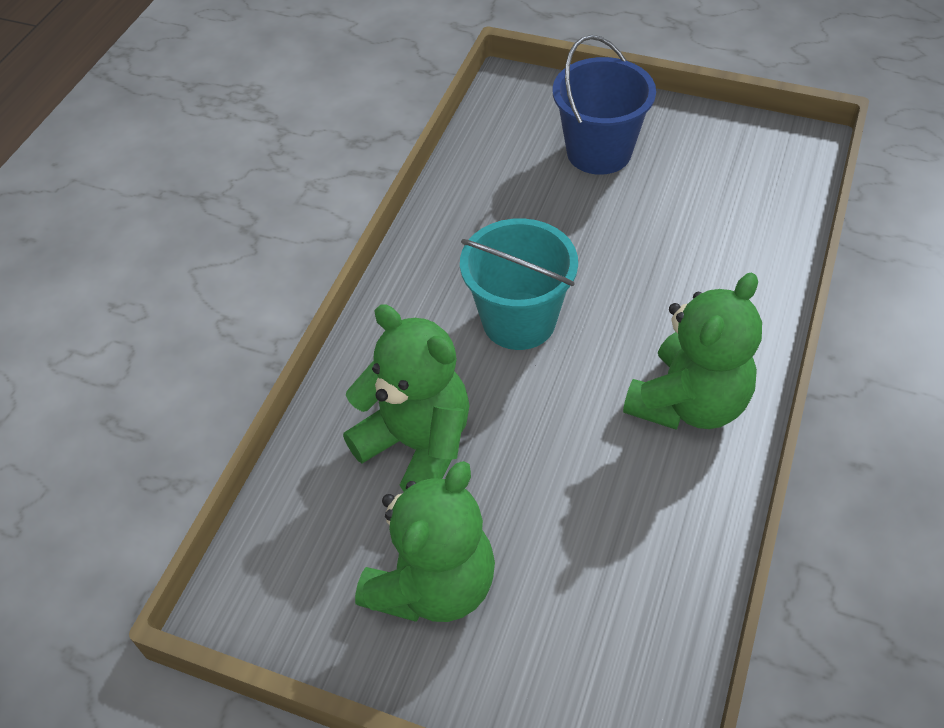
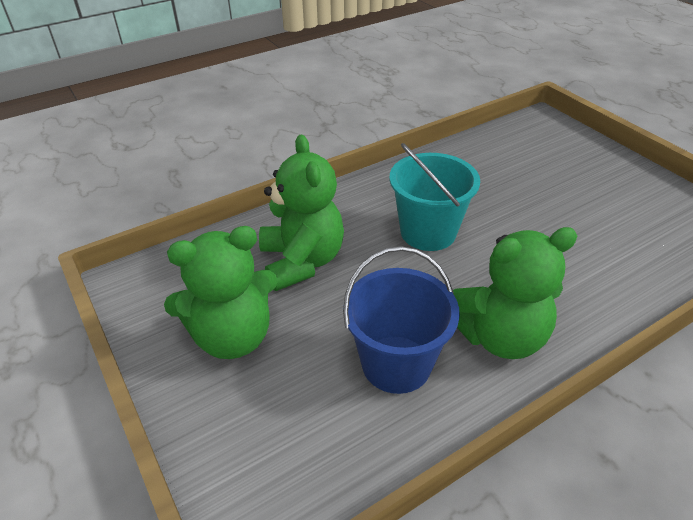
camera: 35 degrees right, 10 degrees down
blue bucket [553,35,656,175] -> blue bucket moved to [343,246,460,394]

